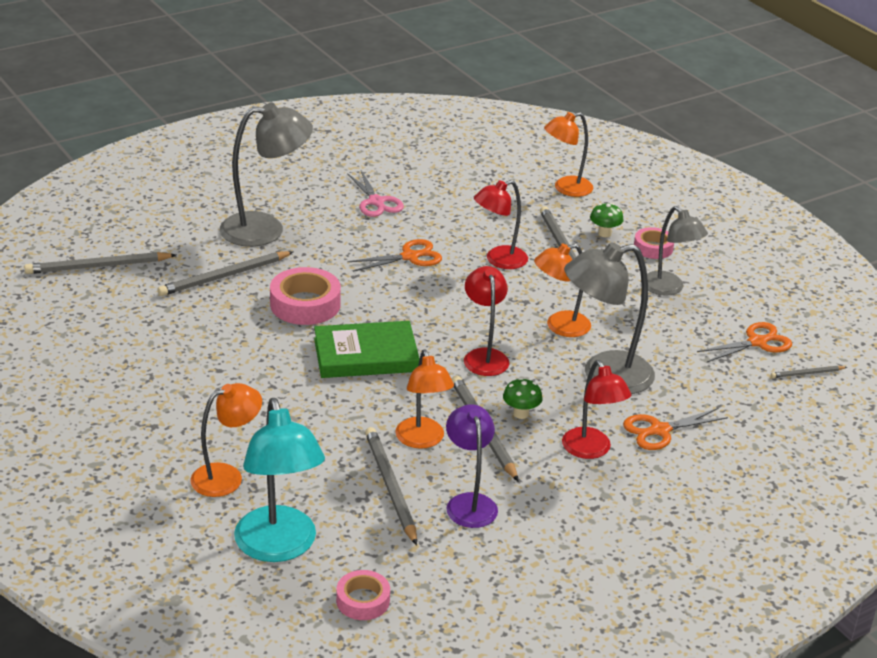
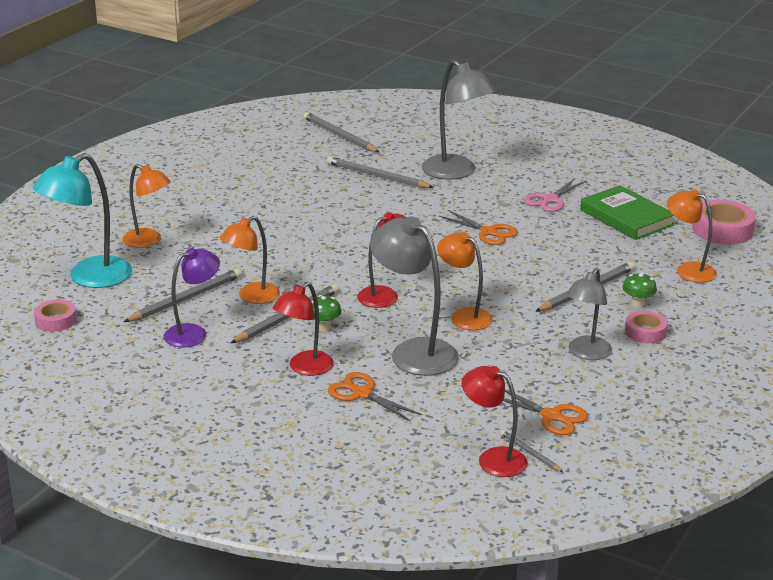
camera: 65 degrees right, 5 degrees down
pink tape [270,267,341,325] -> pink tape moved to [692,200,756,245]
green book [314,321,420,378] -> green book moved to [580,185,675,240]
red lamp [474,180,528,269] -> red lamp moved to [462,366,528,477]

